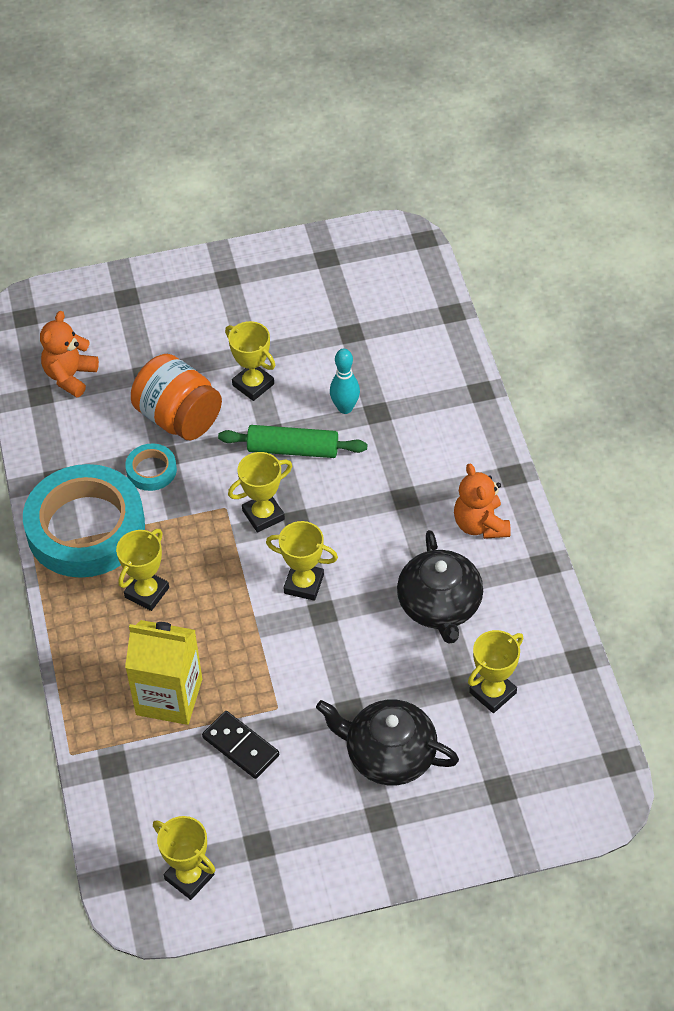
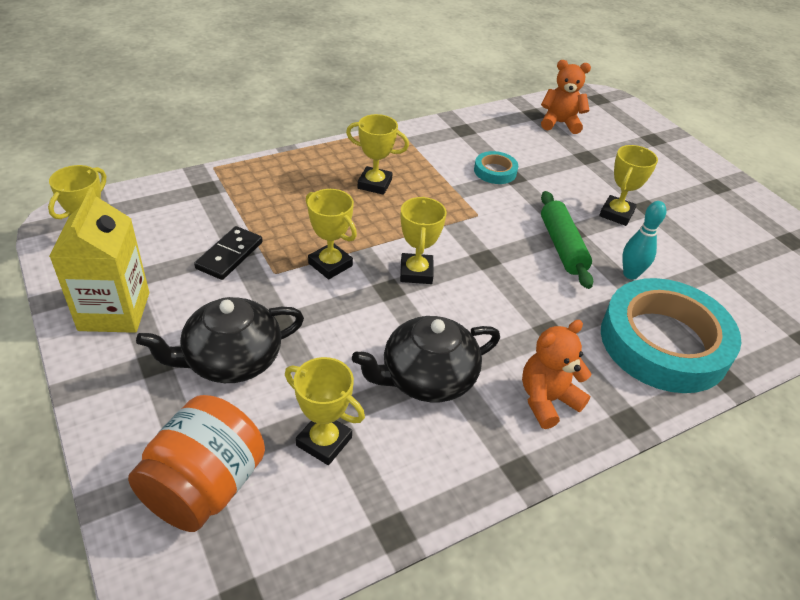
camera: 70 degrees right, 10 degrees down
turquoise tape [23,464,145,578] -> turquoise tape moved to [601,278,742,393]
yellow carton [125,620,202,725] -> yellow carton moved to [49,187,149,333]
orange jar [131,354,222,440] -> orange jar moved to [128,395,265,532]
yellow trophy [228,452,292,533] -> yellow trophy moved to [306,189,357,279]
black teapot [316,700,459,785] -> black teapot turned 120 degrees counterclockwise [136,297,304,383]

